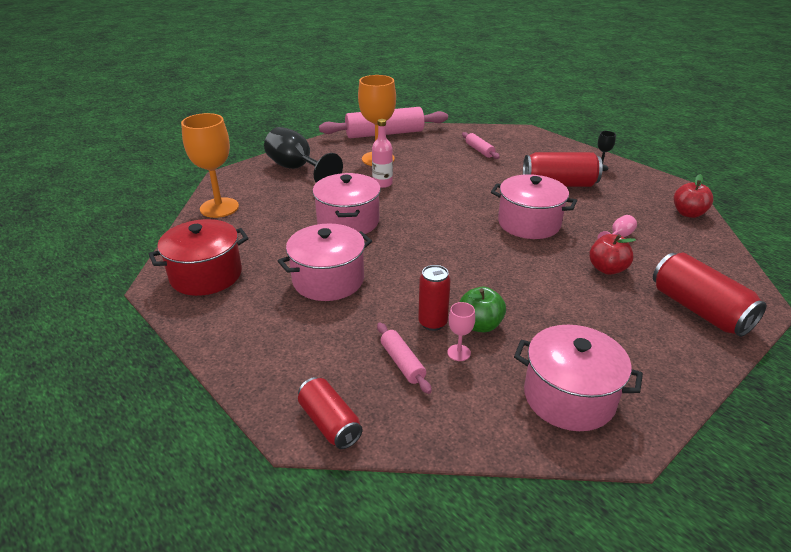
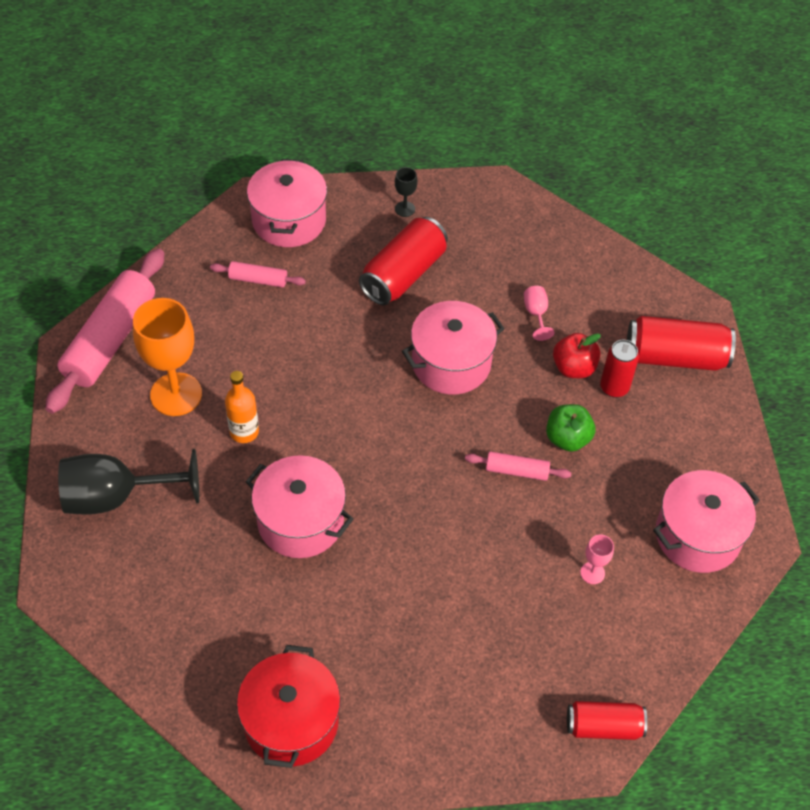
camera: 55 degrees left, 20 degrees up
orange goblet [181,113,239,218] -> none
pink pot [278,224,372,301] -> pink pot moved to [247,159,327,247]
pink bottle [372,119,393,188] -> orange bottle [225,371,259,443]
pink rolling pin [377,323,432,394] -> pink rolling pin moved to [465,451,571,481]
red can [418,265,451,331] -> red can moved to [600,340,639,398]
green apple [460,287,506,332] -> green apple moved to [546,404,595,452]
red apple [674,174,714,218] -> none

